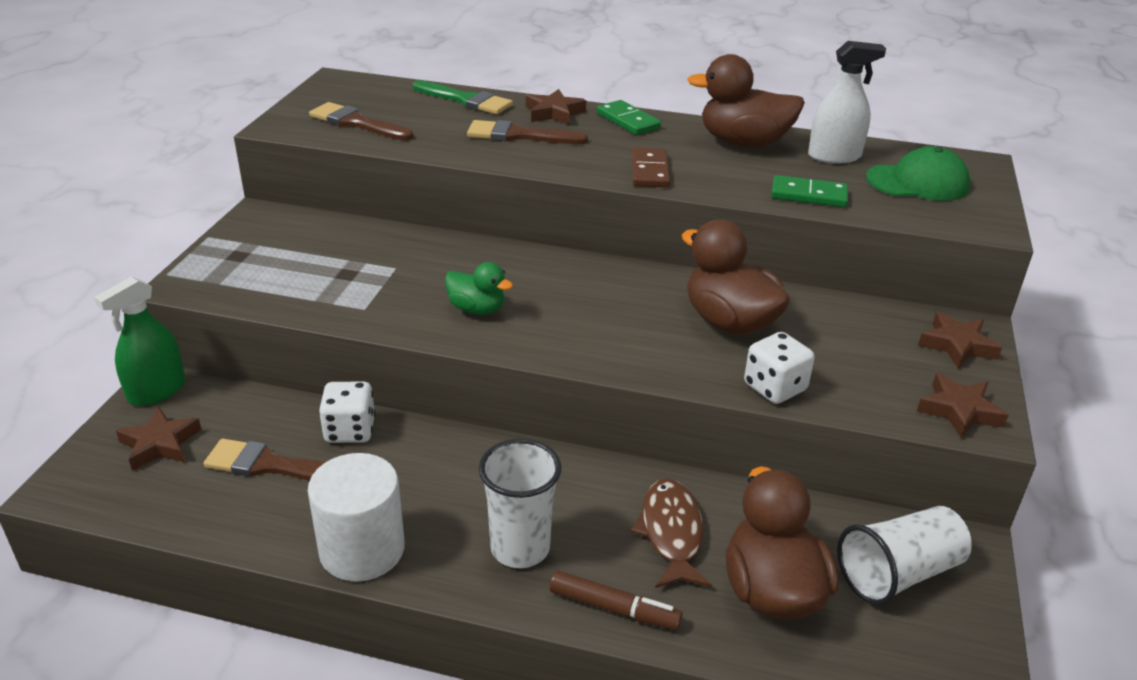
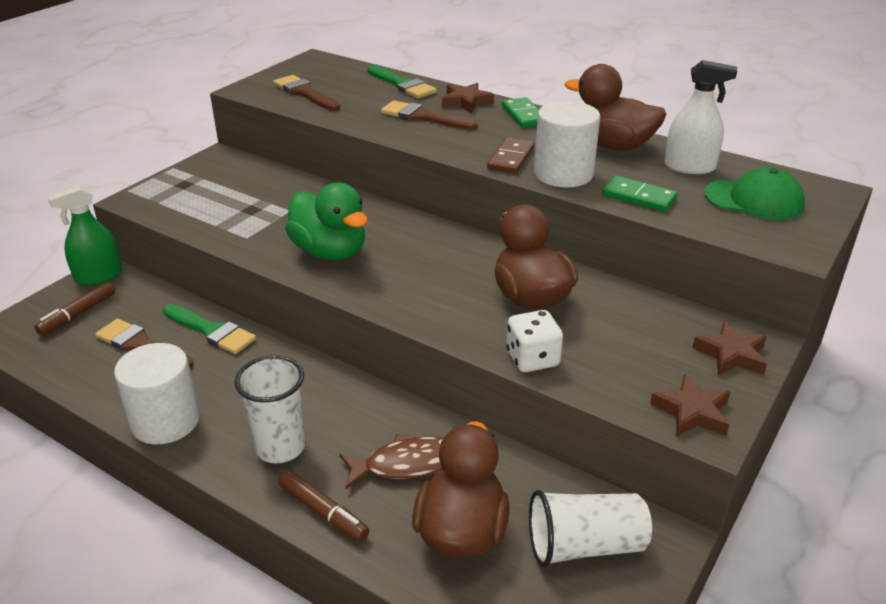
camera: 20 degrees right, 0 degrees up
brown star [116,407,202,471] -> brown marker [35,282,115,336]
white dice [319,382,375,443] -> green brush [163,304,256,354]
green duck [445,262,513,315] -> green duck [285,182,368,260], size x1.75
brown fish [631,478,712,588] -> brown fish turned 60 degrees clockwise [339,434,444,489]
none -> white cylinder [534,101,600,187]

